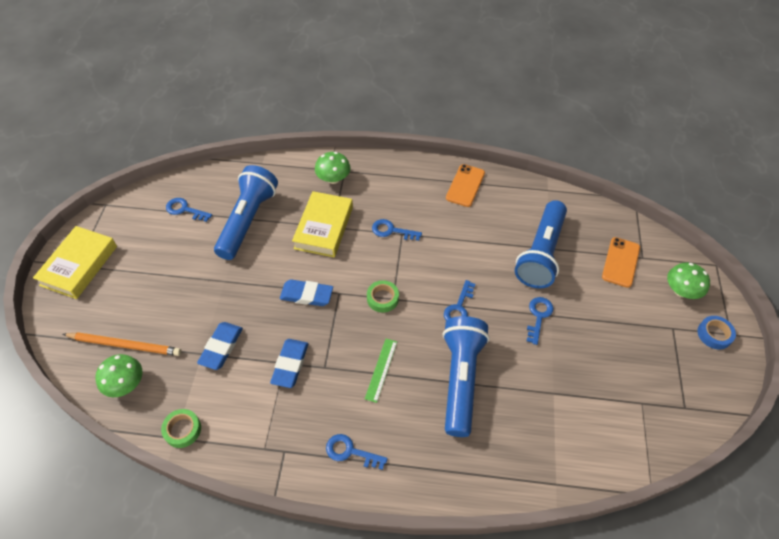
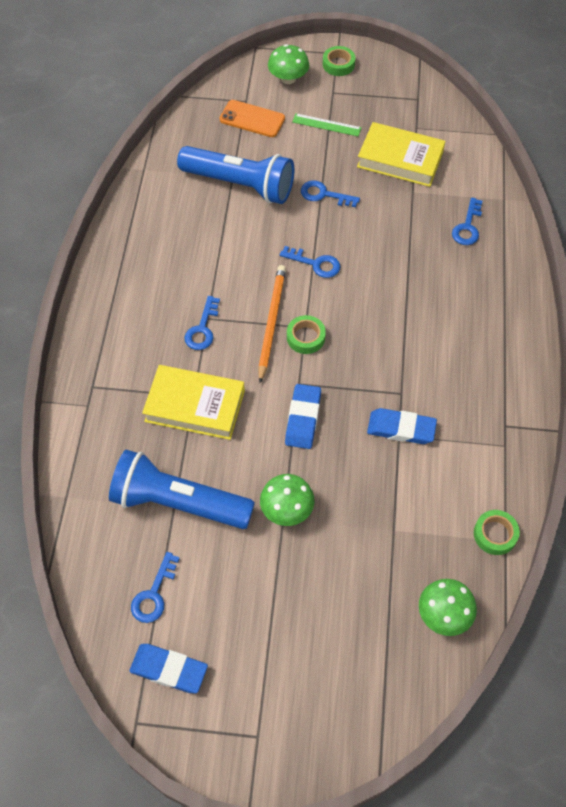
camera: 90 degrees left, 5 degrees up
yellow book [33,226,117,299] -> yellow book moved to [357,122,445,187]
orange pencil [63,332,181,356] -> orange pencil moved to [258,265,286,383]
blue eraser [197,322,243,370] -> blue eraser moved to [129,644,208,693]
green mushroom [315,152,351,184] -> green mushroom moved to [260,474,315,526]
blue key [326,434,388,470] -> blue key moved to [452,198,482,245]
green ruler [365,339,397,403] -> green ruler moved to [292,113,361,136]
blue flashlight [443,316,490,437] -> none
orange phone [446,164,485,207] -> none
blue tape [697,316,736,349] -> green tape [323,46,355,76]

